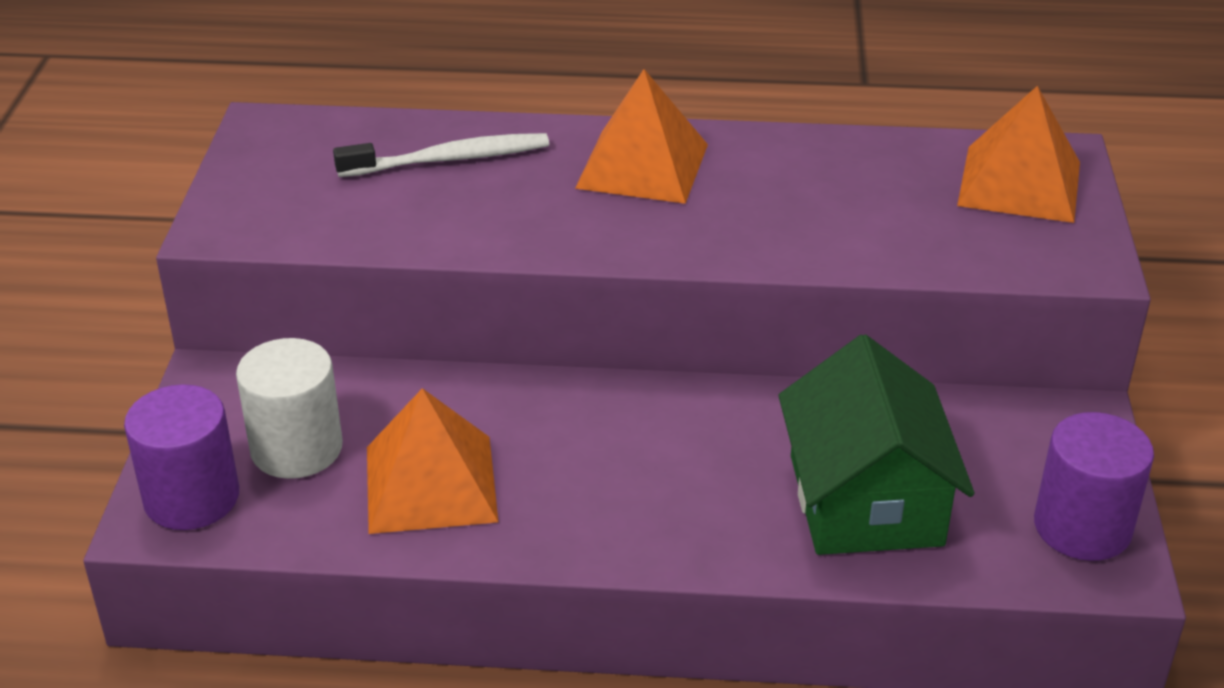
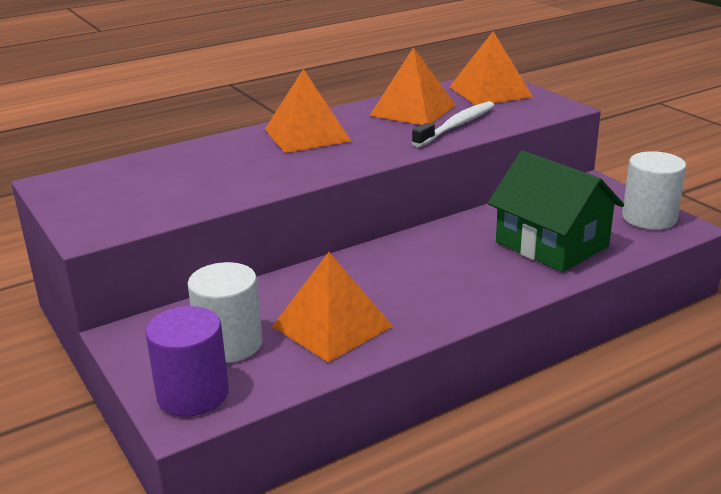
camera: 35 degrees left, 10 degrees down
white toothbrush [333,133,549,177] -> white toothbrush moved to [412,101,495,147]
purple cylinder [1034,412,1154,561] -> white cylinder [622,151,686,230]
none -> orange pyramid [369,47,456,125]

